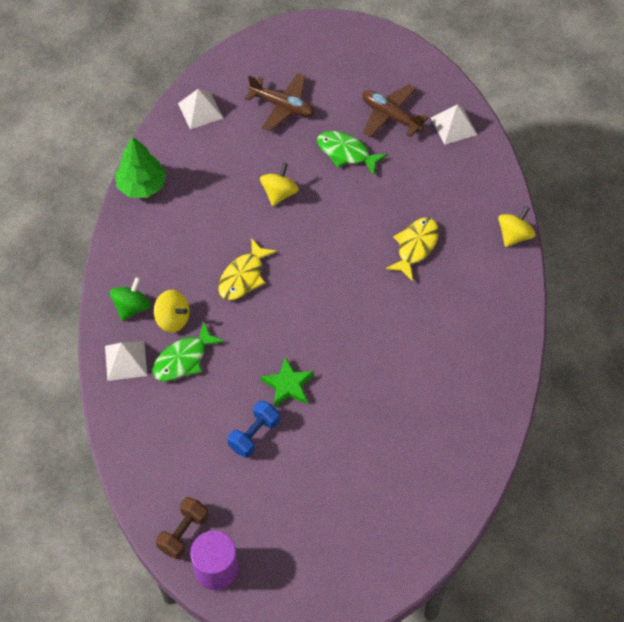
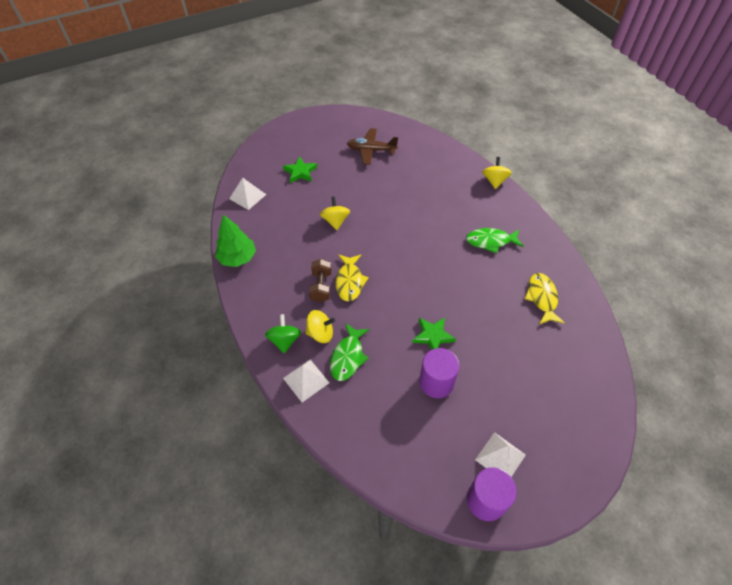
camera: 30 degrees left, 5 degrees down
brown dumbbell [156,497,209,559] -> brown dumbbell moved to [309,259,331,302]
blue dumbbell [228,400,280,458] -> purple cylinder [419,348,460,398]
brown plane [245,73,315,131] -> green star [283,156,317,183]
green fish [317,131,387,175] -> green fish moved to [466,228,524,253]
yellow fish [385,217,439,281] -> yellow fish moved to [525,273,565,324]
white pyramid [431,105,477,145] -> white pyramid moved to [475,432,526,477]

